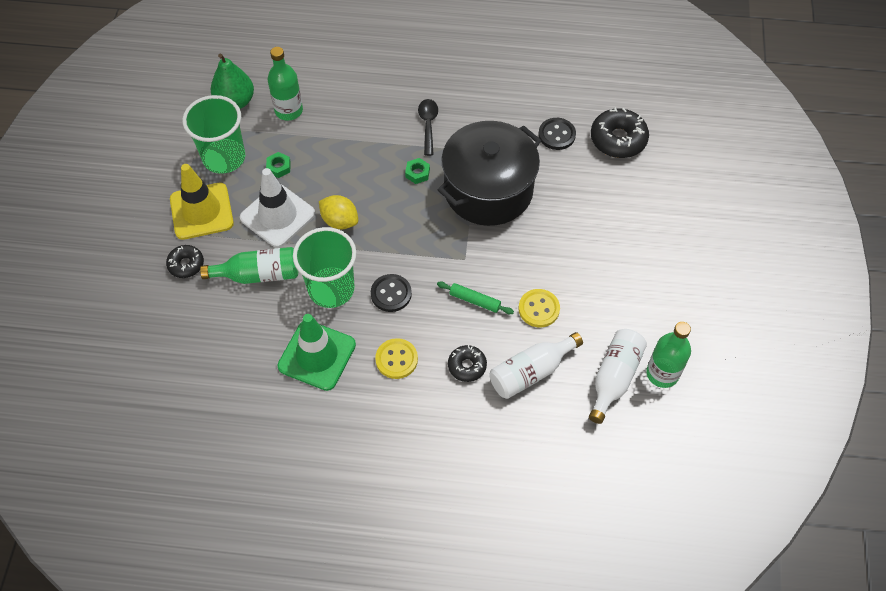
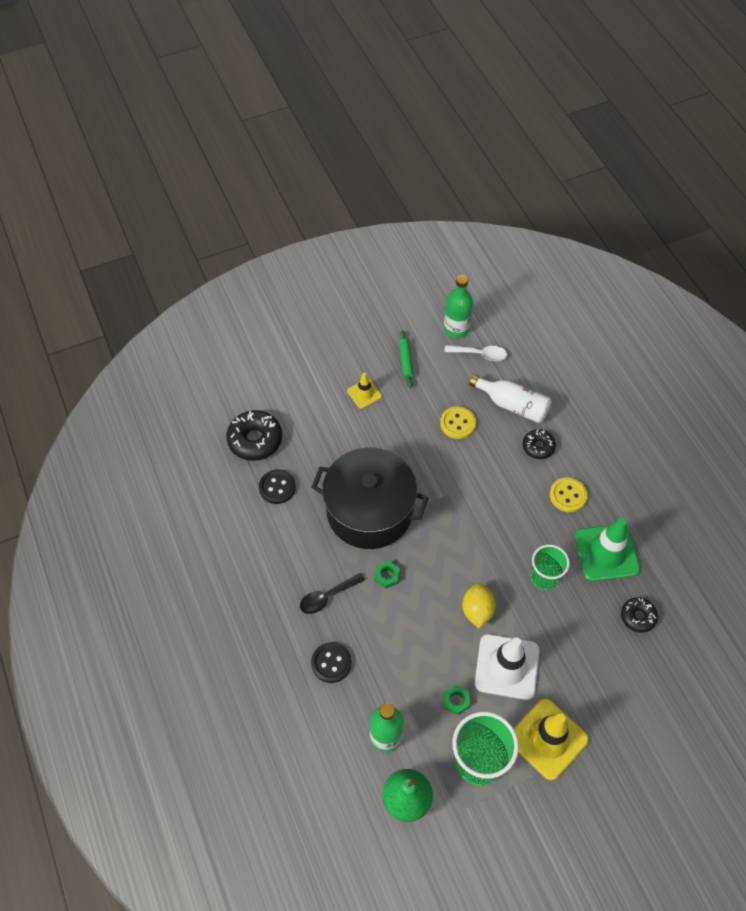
camera: 120 degrees left, 0 degrees up
black donut [166,245,204,278] -> black donut moved to [621,598,658,633]
green bottle [200,247,298,284] -> none
green cup [293,227,356,308] -> green cup [531,544,570,590], size x0.64
black button [371,274,412,312] -> black button moved to [311,642,352,683]
green rolling pin [437,282,514,314] -> green rolling pin moved to [399,330,414,388]
white bottle [589,329,647,424] -> white spoon [444,345,507,361]
none -> yellow traffic cone [347,373,382,409]

